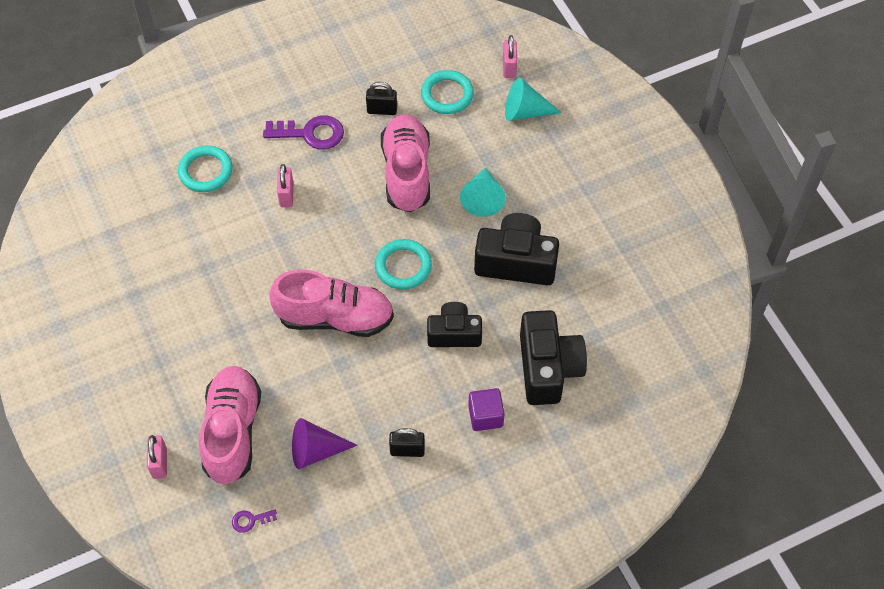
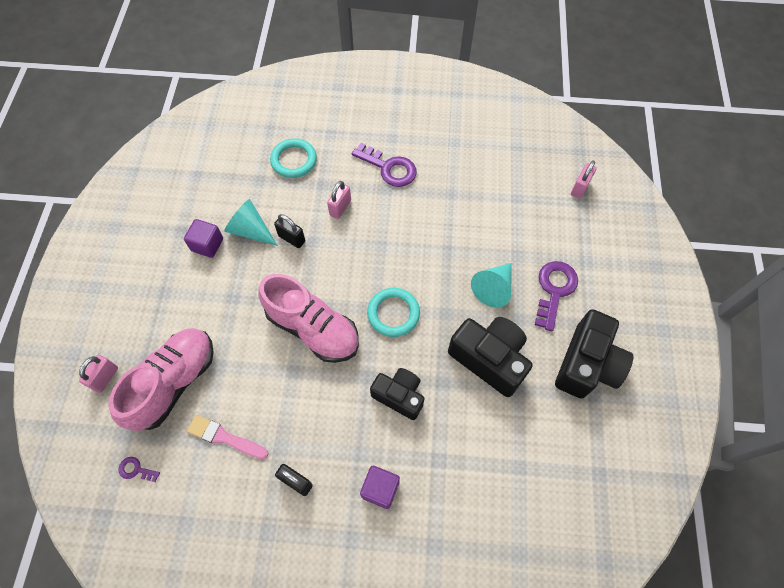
camera: 30 degrees right, 5 degrees up
purple cone [292,418,357,469] -> pink brush [187,415,268,459]
black padlock [366,82,397,115] -> black padlock moved to [274,214,305,248]
pink shoe [381,114,430,212] -> none
turquoise ring [421,70,474,114] -> none
turquoise cone [505,78,562,121] -> turquoise cone moved to [224,199,278,246]
black camera [520,310,587,405] -> black camera moved to [555,309,633,399]
none -> purple cube [184,219,223,258]
none -> purple key [535,261,578,331]

